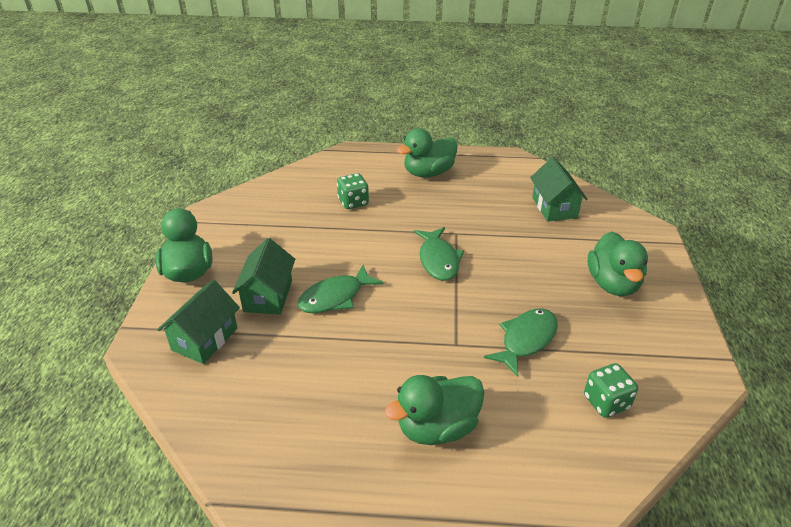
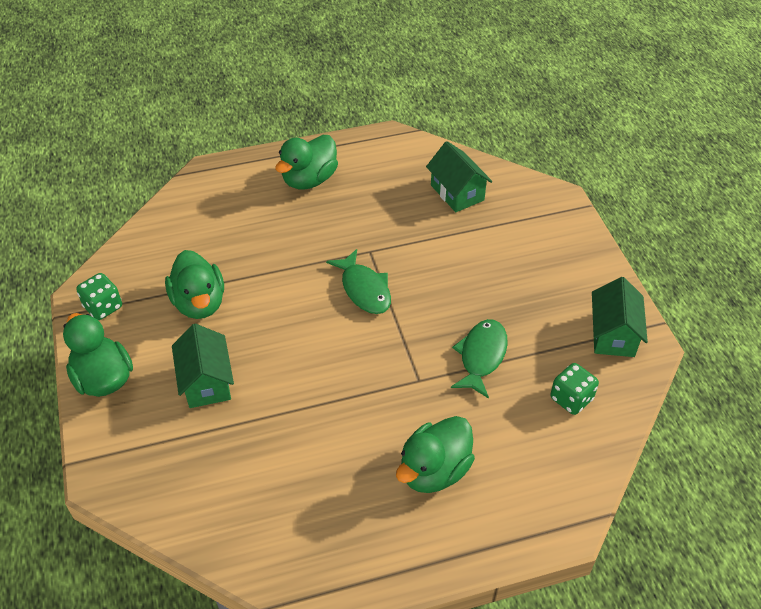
camera: 20 degrees left, 10 degrees up
green house [157,279,240,364] -> green house moved to [592,277,648,357]
green fish [297,265,383,313] -> none
green dice [337,173,369,209] -> green dice moved to [76,273,122,320]
green duck [588,232,648,296] -> green duck moved to [165,250,224,319]

